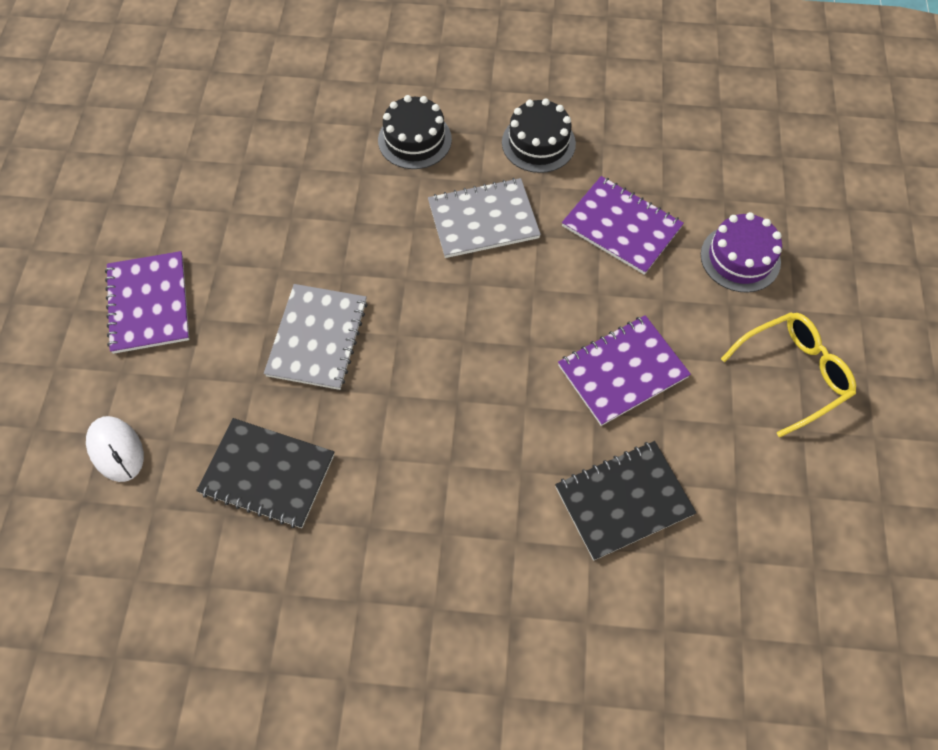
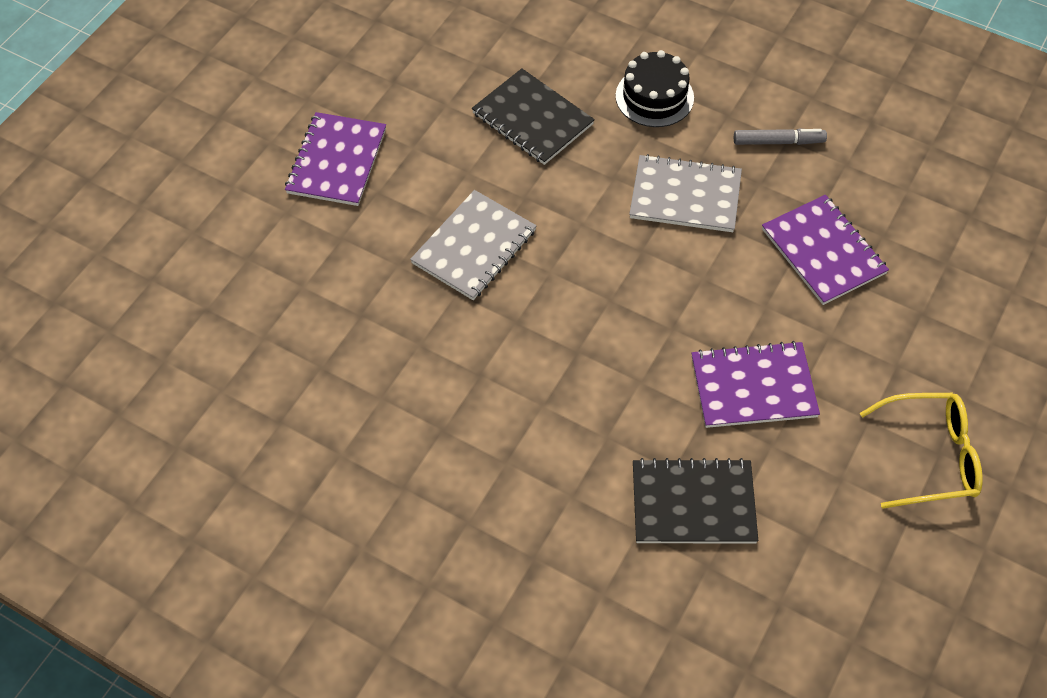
camera: 25 degrees right, 5 degrees down
white mouse [86,416,144,482] -> none
black notebook [196,418,334,528] -> black notebook moved to [472,68,595,165]
black cake [502,98,576,173] -> grey marker [734,128,827,145]
purple cake [701,212,782,293] -> none

